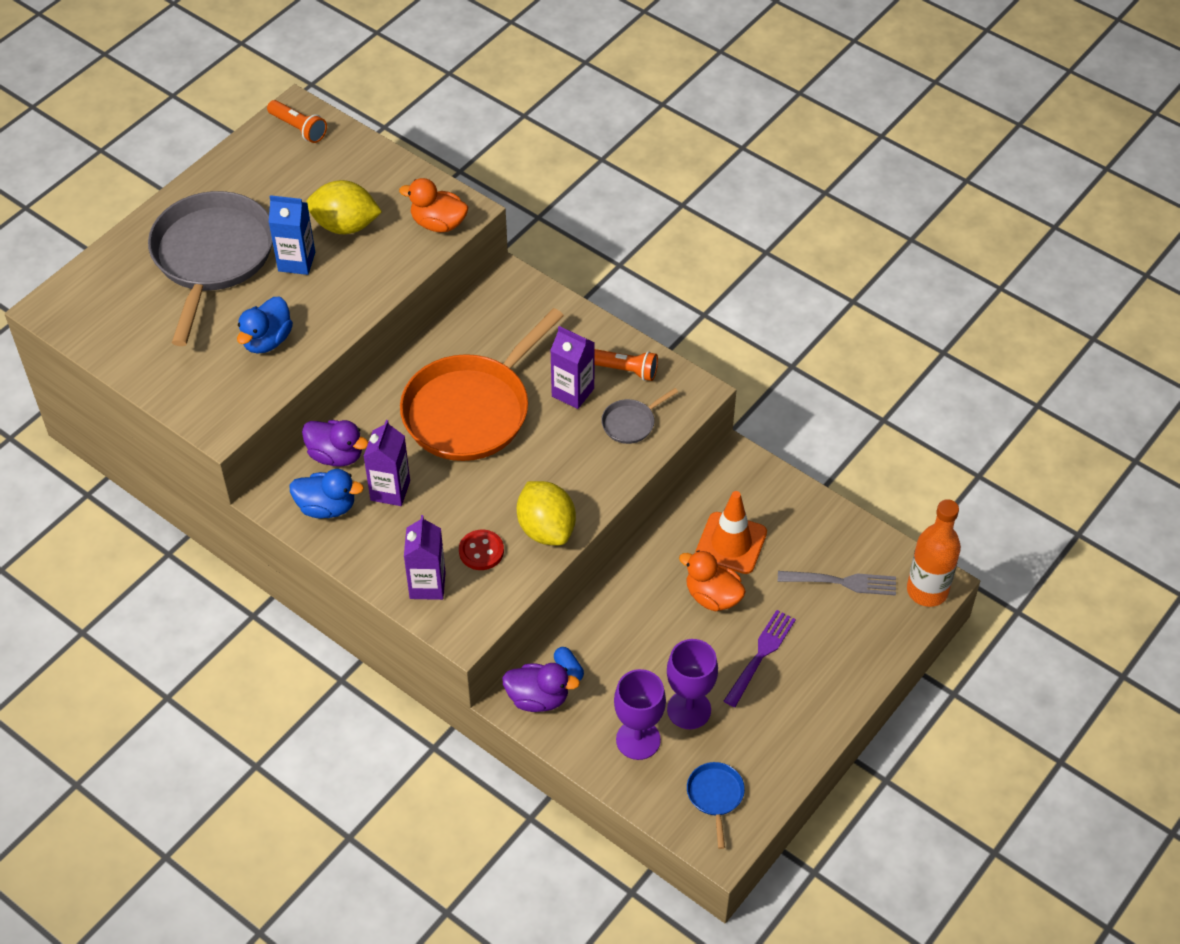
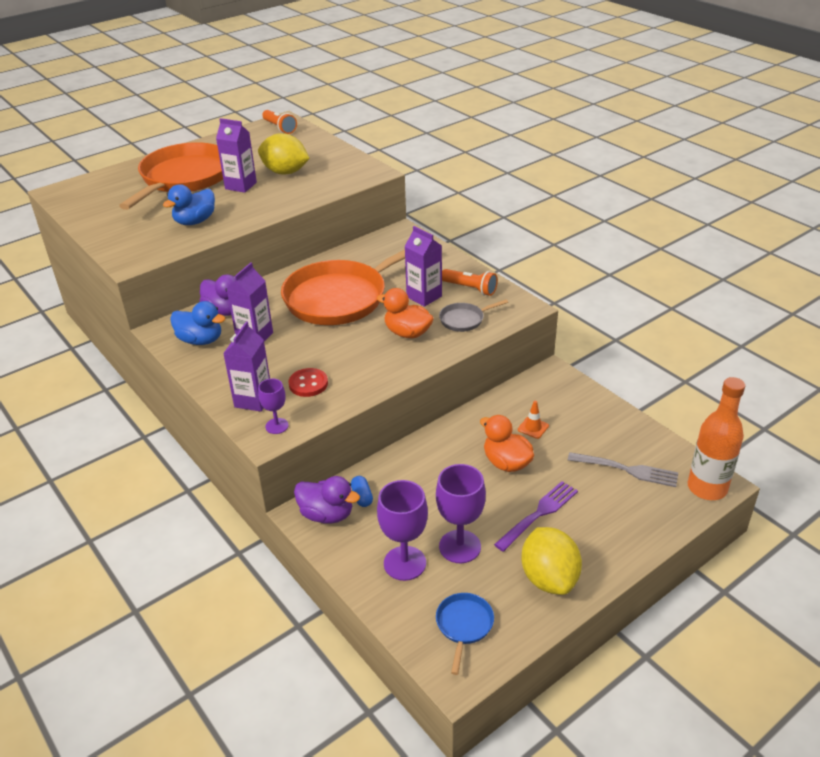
camera: 15 degrees right, 15 degrees down
grey pan [148,191,273,346] -> orange pan [119,142,223,210]
blue carton [269,195,315,275] -> purple carton [216,118,257,193]
orange duck [399,178,468,232] -> orange duck moved to [377,288,434,338]
yellow lemon [517,481,576,545] -> yellow lemon moved to [522,527,582,595]
orange traffic cone [696,491,767,574] -> orange traffic cone [518,401,549,439], size x0.47
none -> purple goblet [258,379,289,434]

